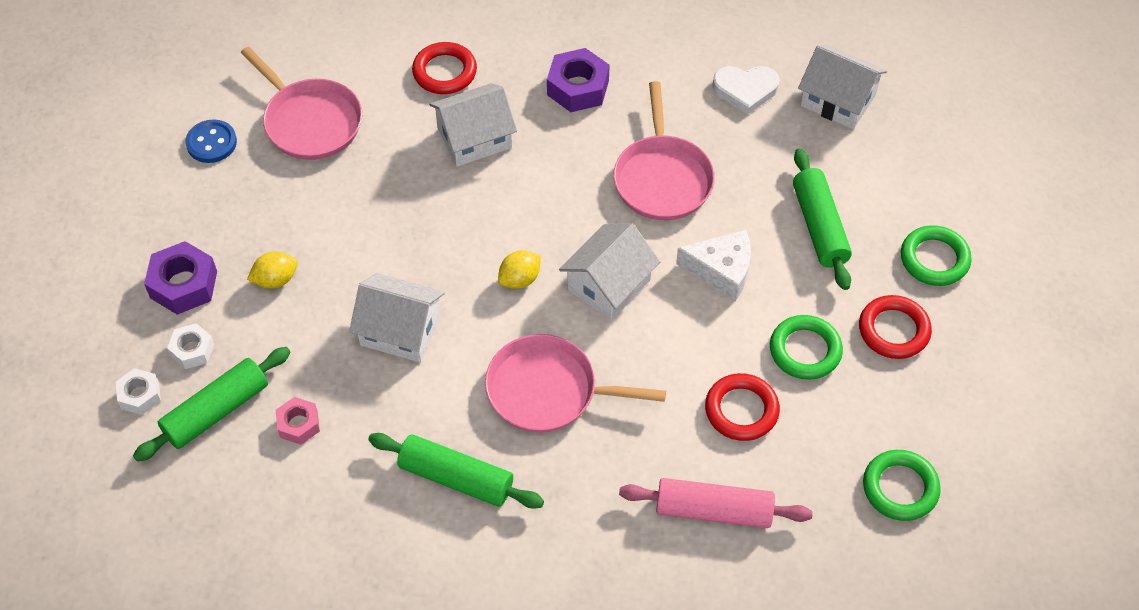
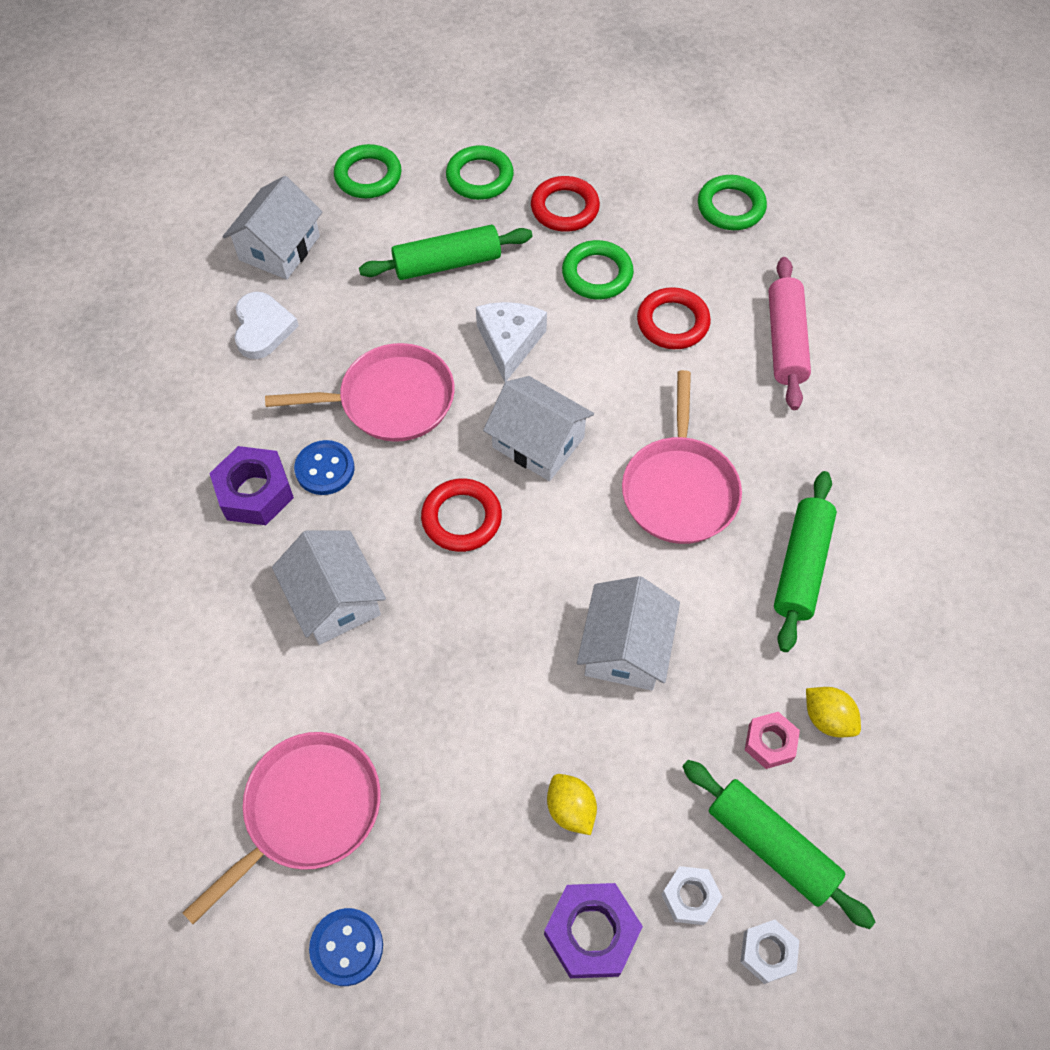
camera: 95 degrees left, 5 degrees up
red ring [412,42,477,94] -> red ring moved to [421,478,502,552]
yellow lemon [498,250,541,289] -> yellow lemon moved to [806,687,861,737]
none -> blue button [294,440,355,495]
none -> green ring [334,144,402,198]

